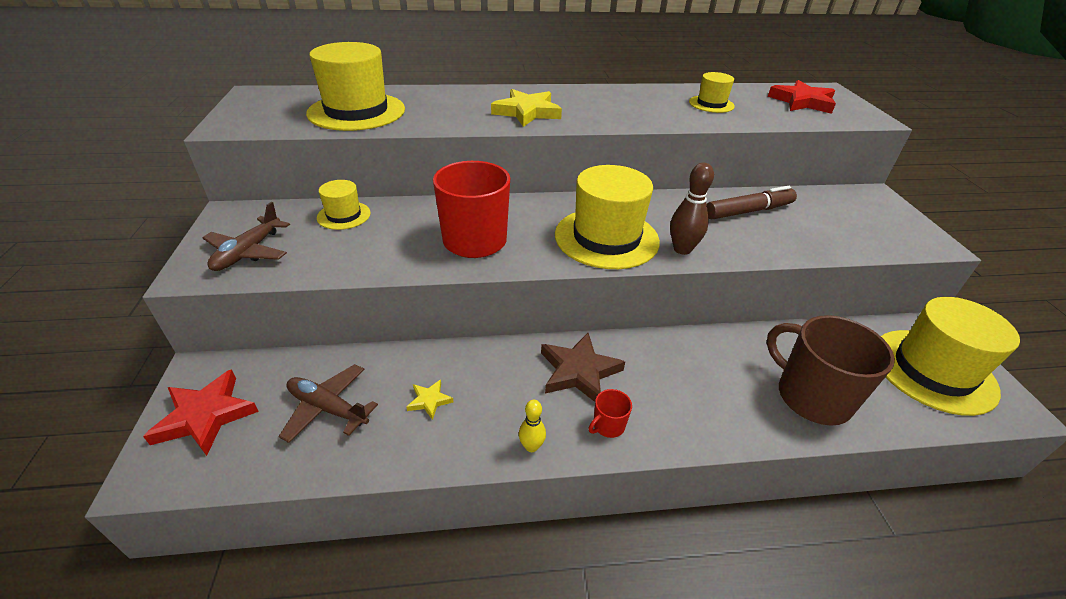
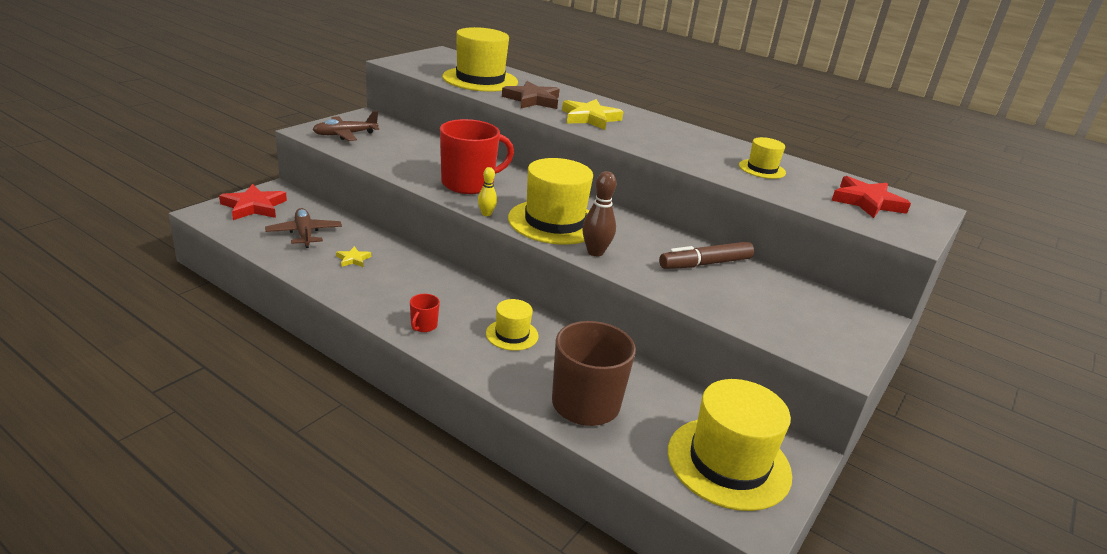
camera: 40 degrees right, 10 degrees down
yellow hat [317,180,371,230] -> yellow hat moved to [486,299,539,351]
yellow bowling pin [519,400,546,452] -> yellow bowling pin moved to [478,167,497,216]
brown star [541,333,625,402] -> brown star moved to [502,81,560,109]
red mug [589,389,632,438] -> red mug turned 75 degrees counterclockwise [410,294,440,332]
brown marker [707,186,797,219] -> brown marker turned 135 degrees clockwise [659,241,754,269]

